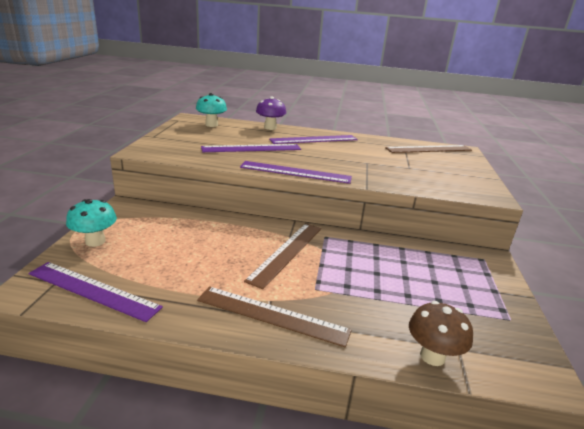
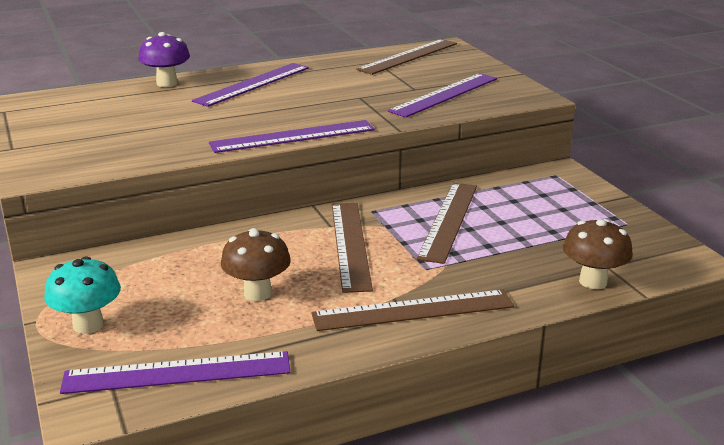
camera: 30 degrees left, 0 degrees up
turquoise mushroom [196,93,227,127] -> none
purple ruler [201,144,301,152] -> purple ruler moved to [388,73,497,118]
none -> brown mushroom [221,228,291,301]
none -> brown ruler [417,183,477,264]

